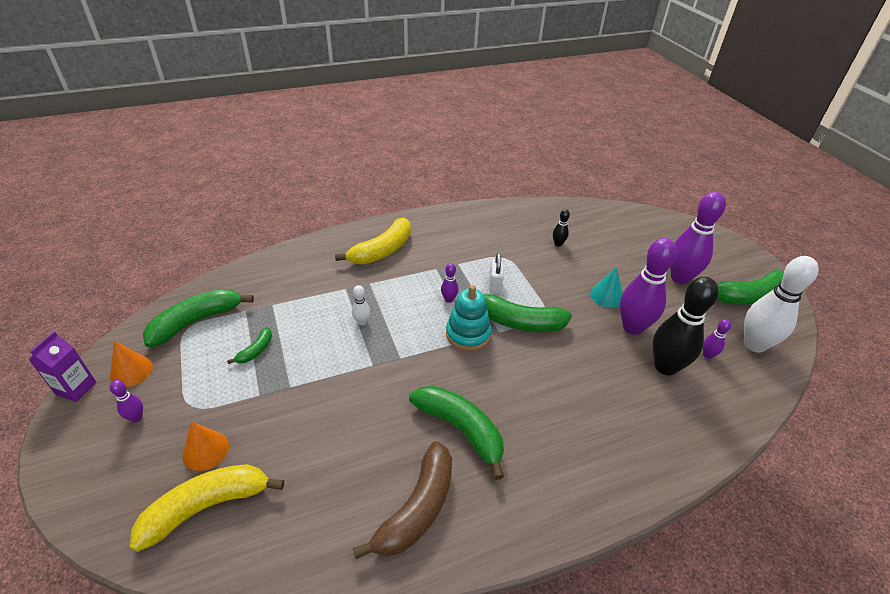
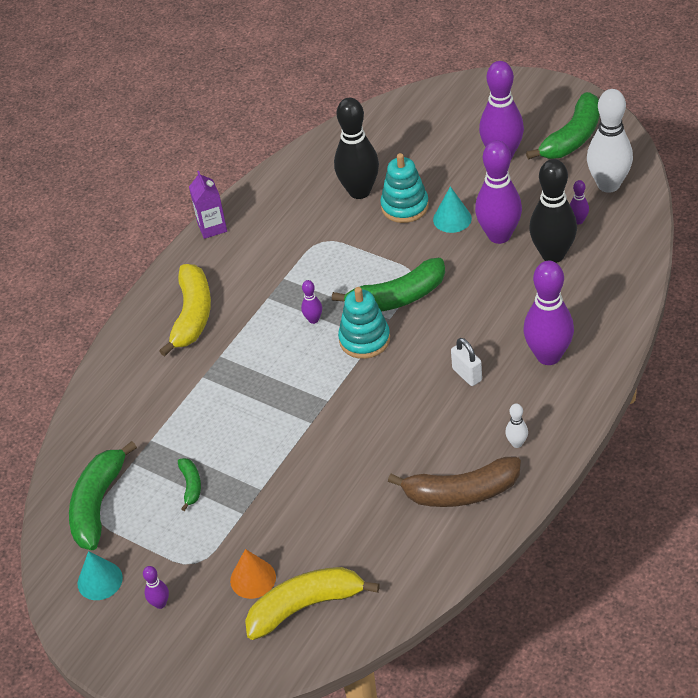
camera: 30 degrees left, 5 degrees up
purple carton [29,331,96,402] -> purple carton moved to [189,171,227,239]
orange cone [110,341,153,387] -> turquoise cone [78,551,123,600]
yellow banana [130,464,284,552] -> yellow banana turned 45 degrees clockwise [245,567,380,640]
white bowling pin [352,285,370,326] -> white bowling pin moved to [505,404,528,448]
brown banana [353,441,452,559] -> brown banana turned 90 degrees clockwise [388,457,521,507]
green banana [409,386,504,480] -> none
white padlock [489,253,504,294] -> white padlock moved to [451,338,482,386]
black bowling pin [553,209,570,246] -> black bowling pin [334,98,379,199], size x2.28
none -> turquoise stacking toy [380,153,429,223]
none -> purple bowling pin [523,261,574,365]

